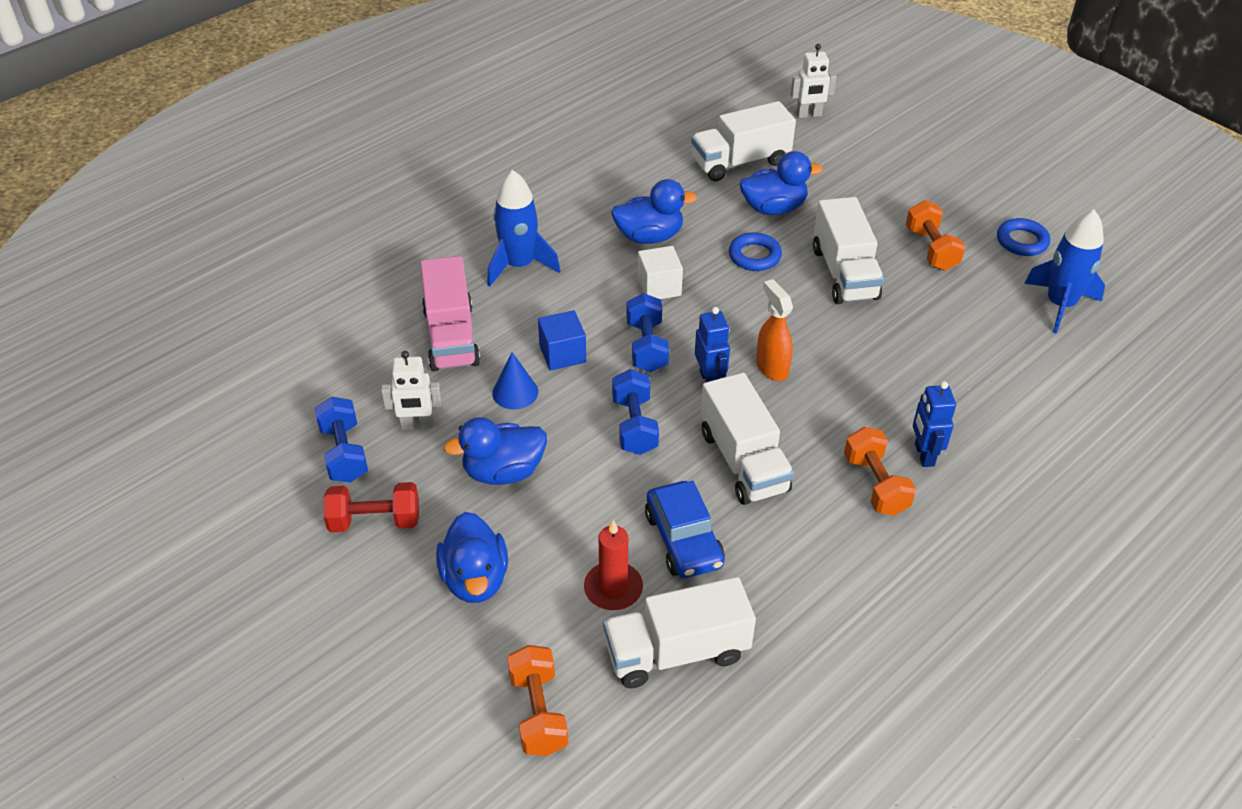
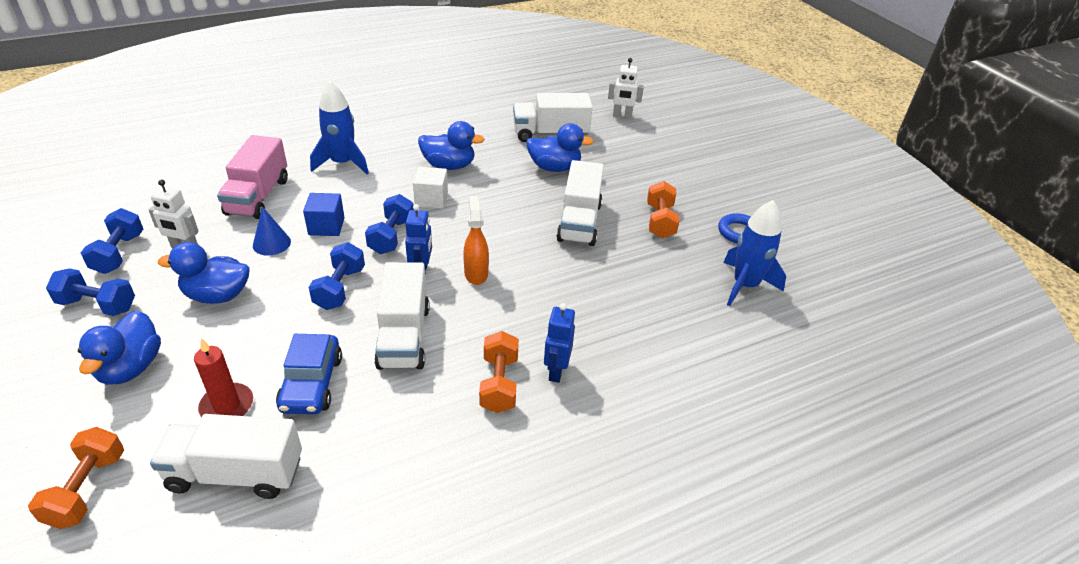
camera: 15 degrees right, 5 degrees down
red dumbbell [323,482,419,532] -> blue dumbbell [46,268,135,316]
blue ring [729,232,782,271] -> none

